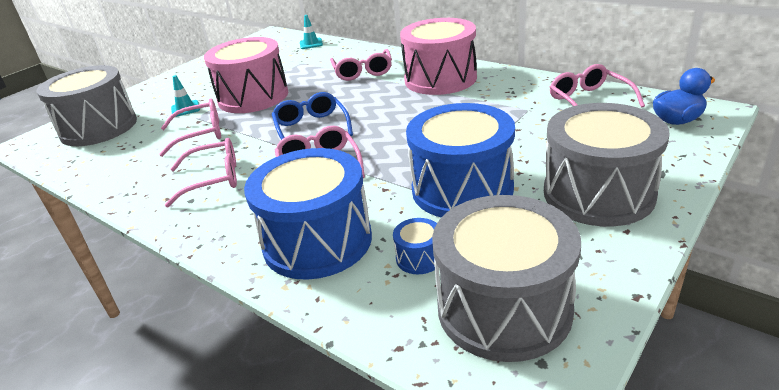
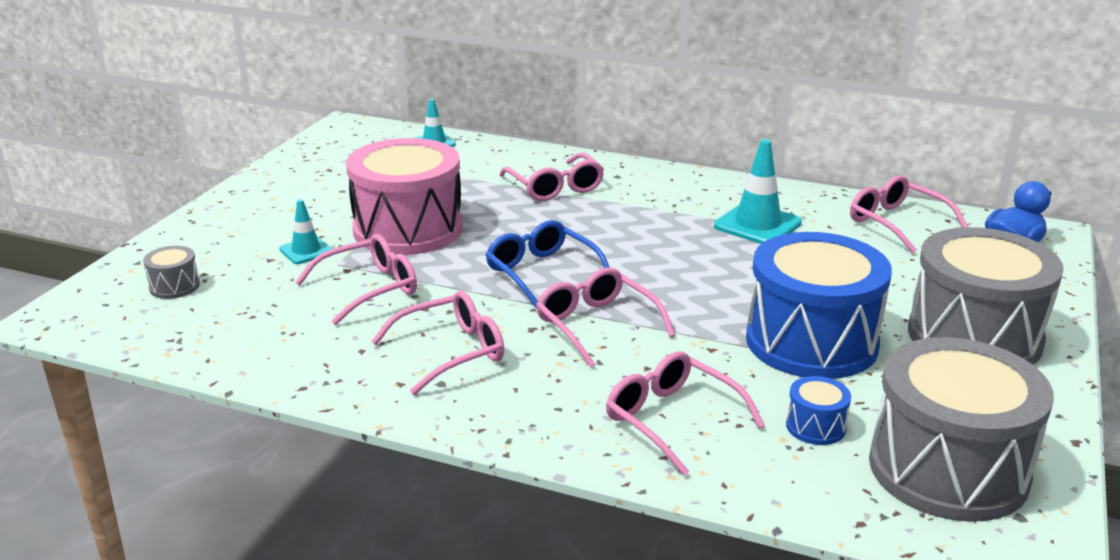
camera: 20 degrees left, 5 degrees down
grey drum [36,65,137,146] -> grey drum [143,246,200,299], size x0.40
blue drum [244,148,372,280] -> pink glasses [606,351,765,476]
pink drum [400,18,477,95] -> none
none -> turquoise traffic cone [714,139,802,244]

